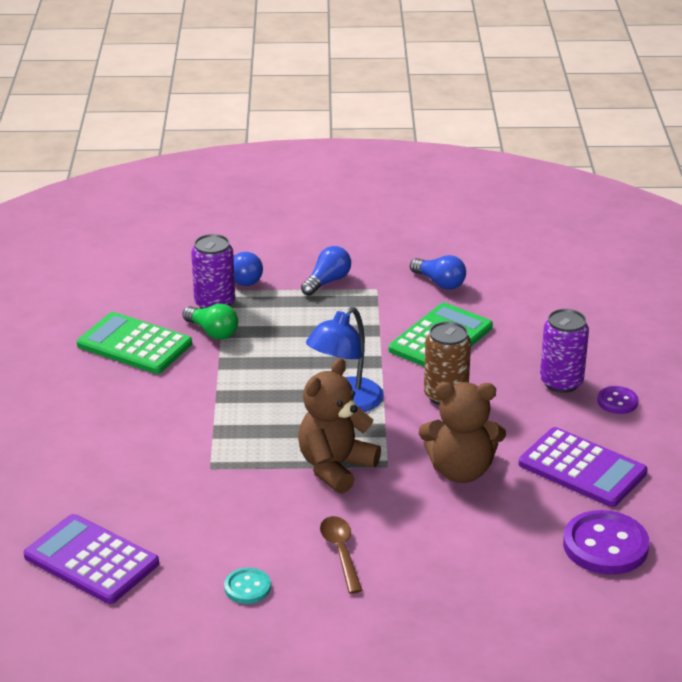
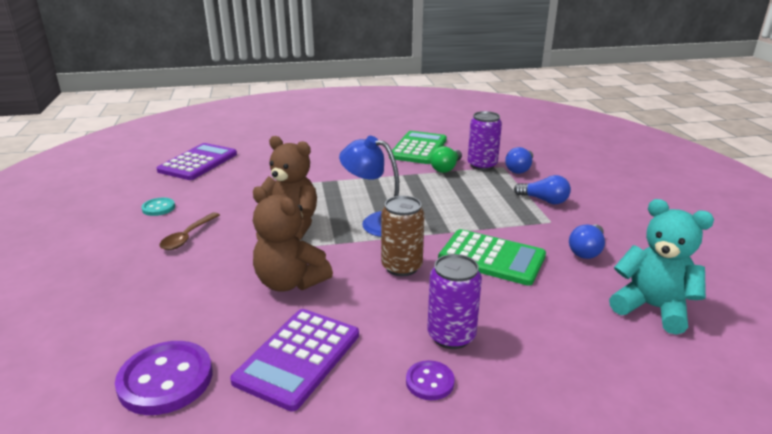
camera: 80 degrees right, 5 degrees down
brown spoon [320,516,363,594] -> brown spoon turned 135 degrees clockwise [159,212,220,250]
brown teddy bear [419,382,506,483] -> brown teddy bear turned 45 degrees counterclockwise [253,186,333,292]
none -> turquoise teddy bear [609,199,714,335]

